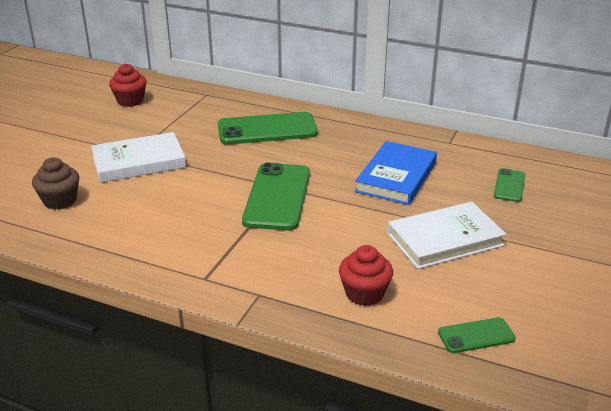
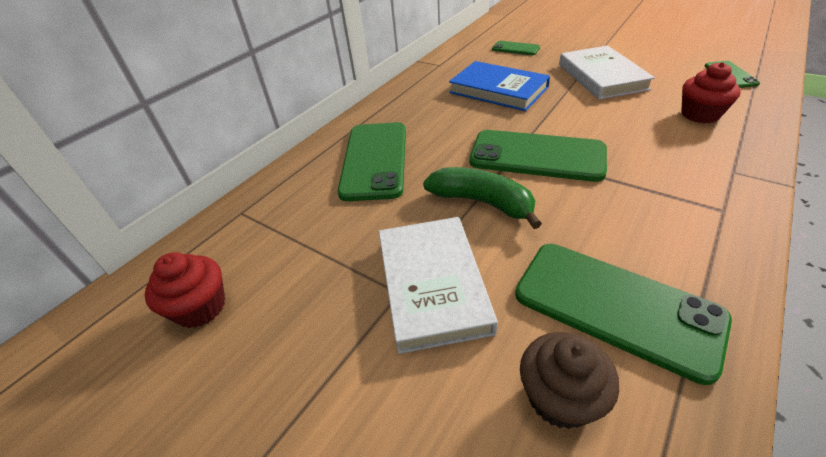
camera: 75 degrees left, 10 degrees up
none -> green banana [423,167,542,229]
none -> green phone [515,244,732,385]

